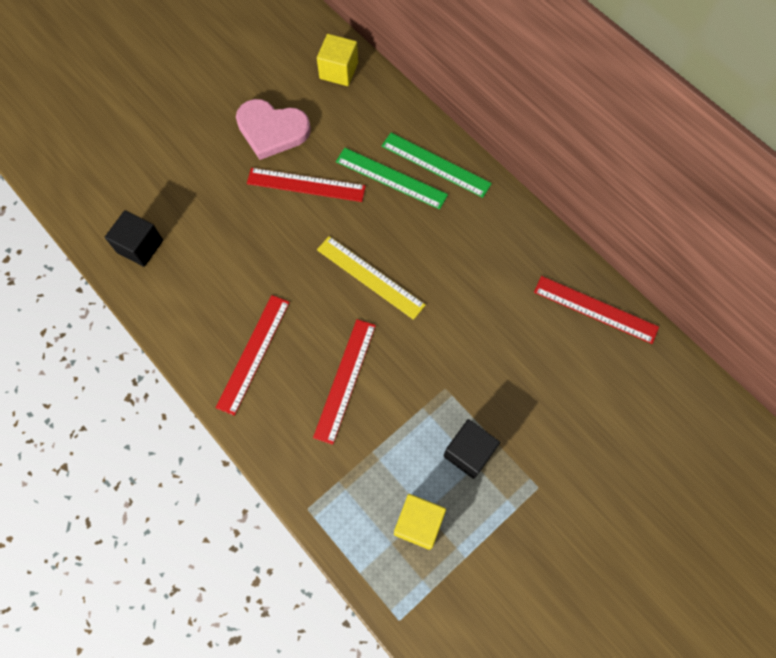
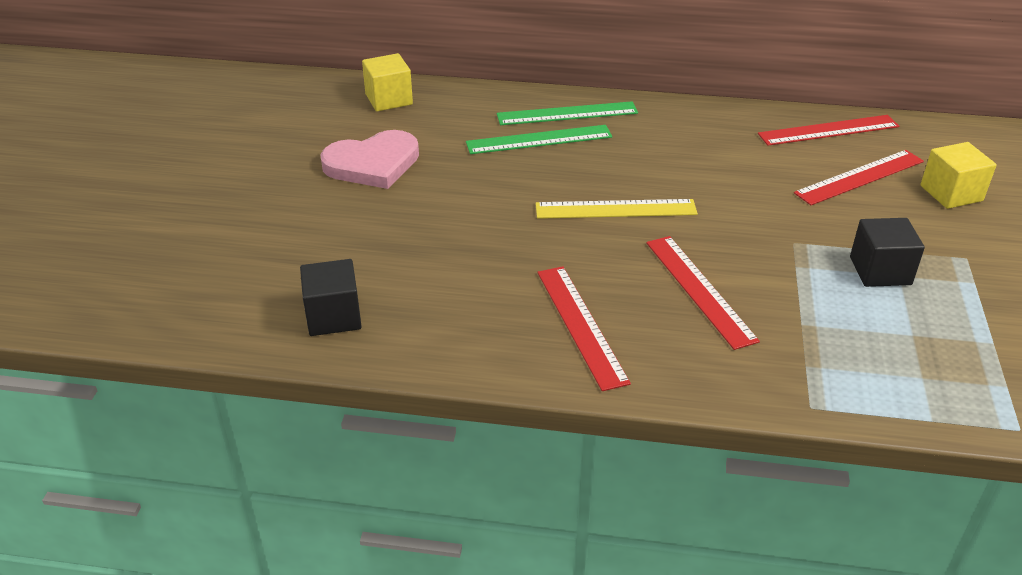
camera: 40 degrees left, 30 degrees down
red ruler [247,168,366,202] -> red ruler moved to [794,150,924,205]
yellow cube [394,494,446,550] -> yellow cube moved to [920,142,997,209]

